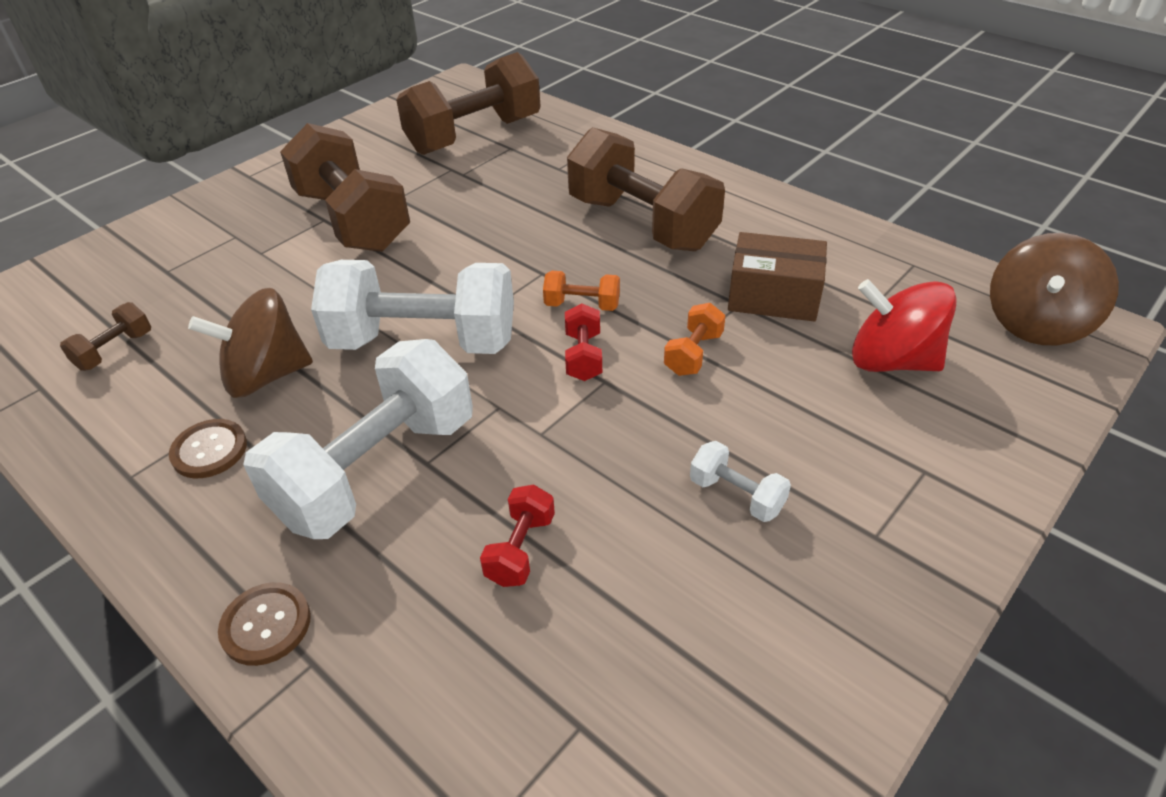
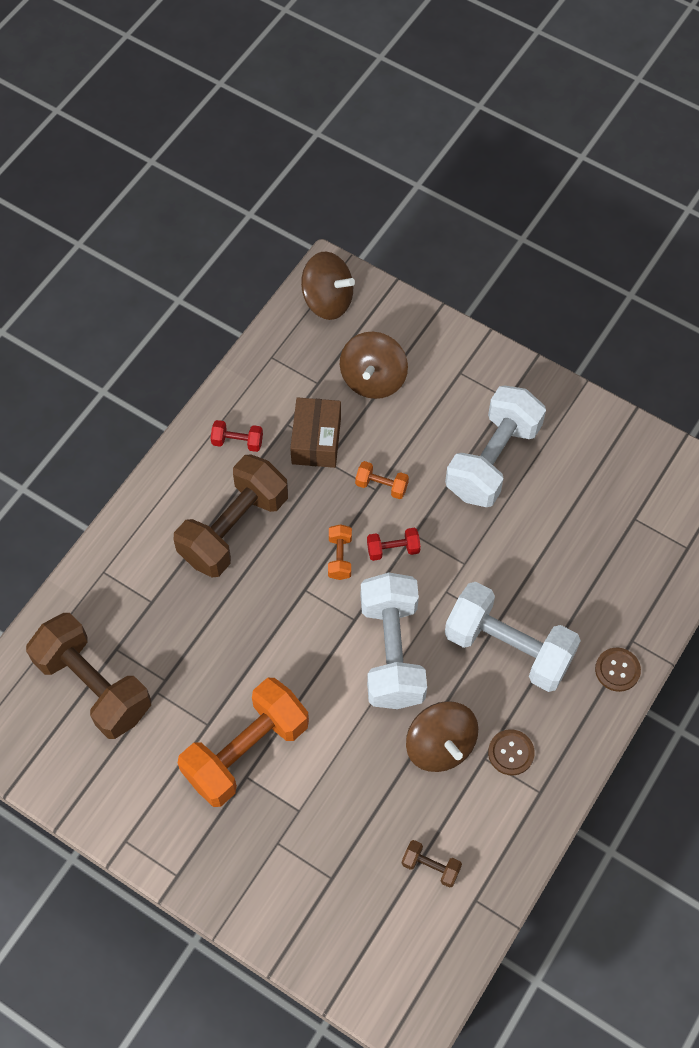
camera: 100 degrees left, 20 degrees up
brown dumbbell [280,123,410,252] -> orange dumbbell [178,678,309,807]
red dumbbell [480,485,555,587] -> red dumbbell moved to [211,420,263,452]
white dumbbell [690,441,791,522] -> white dumbbell [445,386,546,507], size x2.36
red spinning top [852,279,957,372] -> brown spinning top [340,332,408,399]

